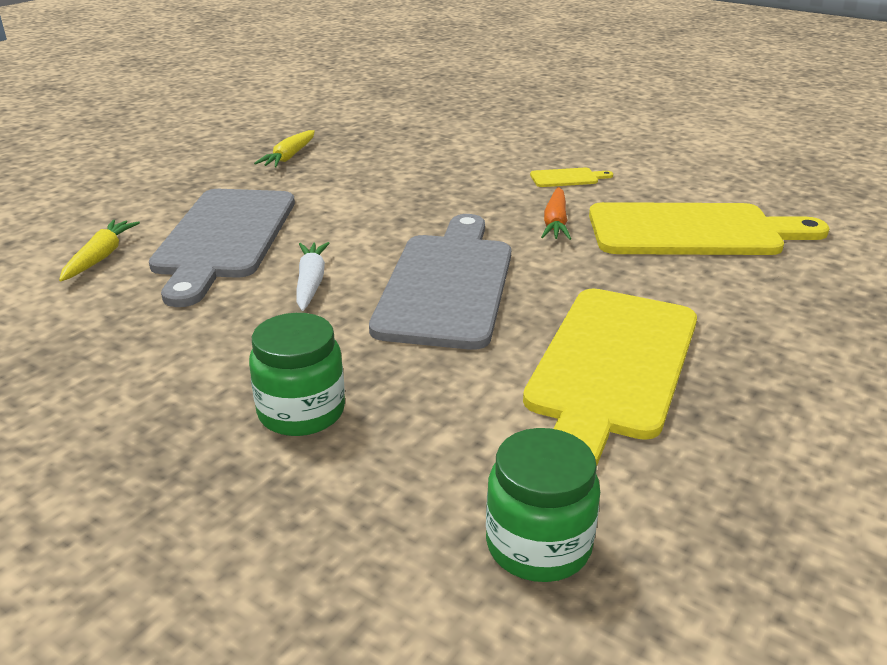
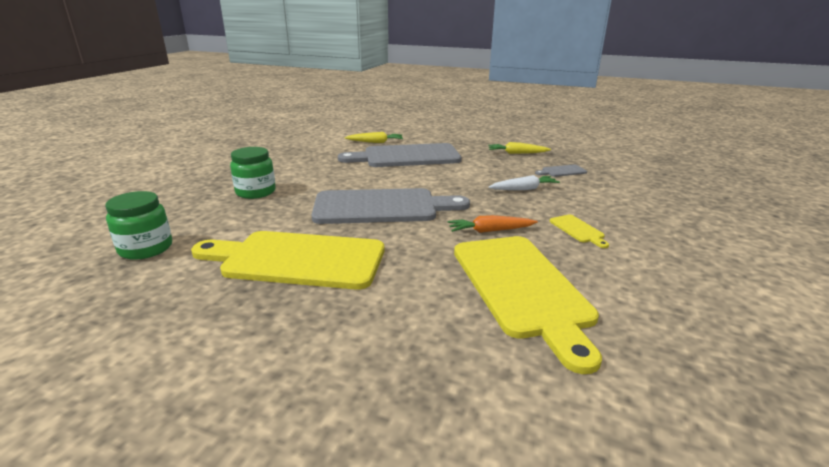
camera: 75 degrees right, 5 degrees down
white carrot [296,242,329,311] -> white carrot moved to [488,175,560,190]
none -> grey cutting board [535,164,587,177]

